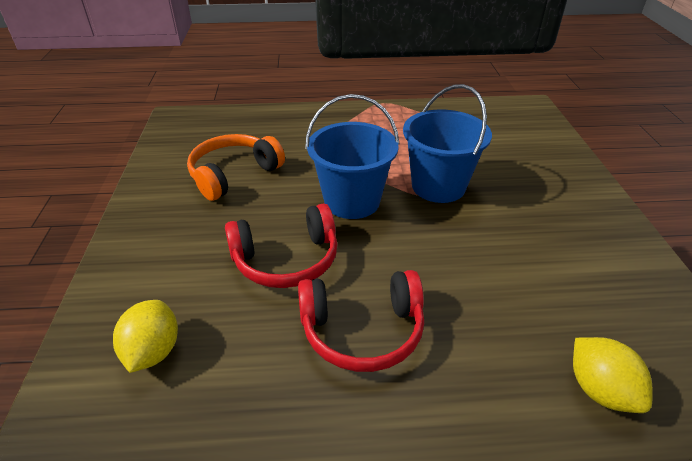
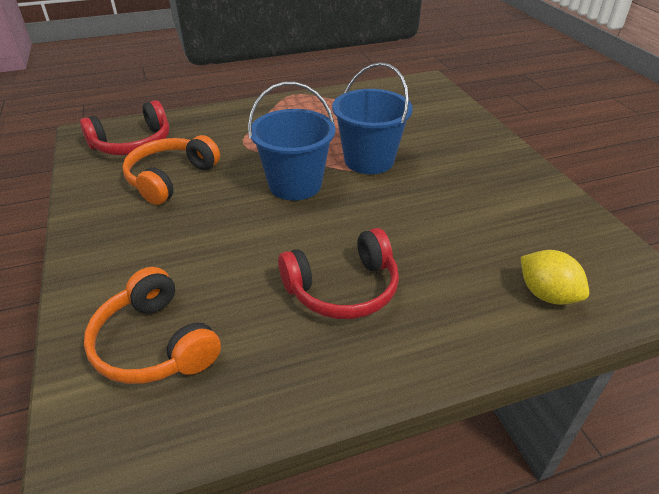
camera: 15 degrees left, 0 degrees up
yellow lemon [113,300,178,373] -> orange headphones [84,267,221,384]
red headphones [225,203,338,288] -> red headphones moved to [80,100,169,155]

